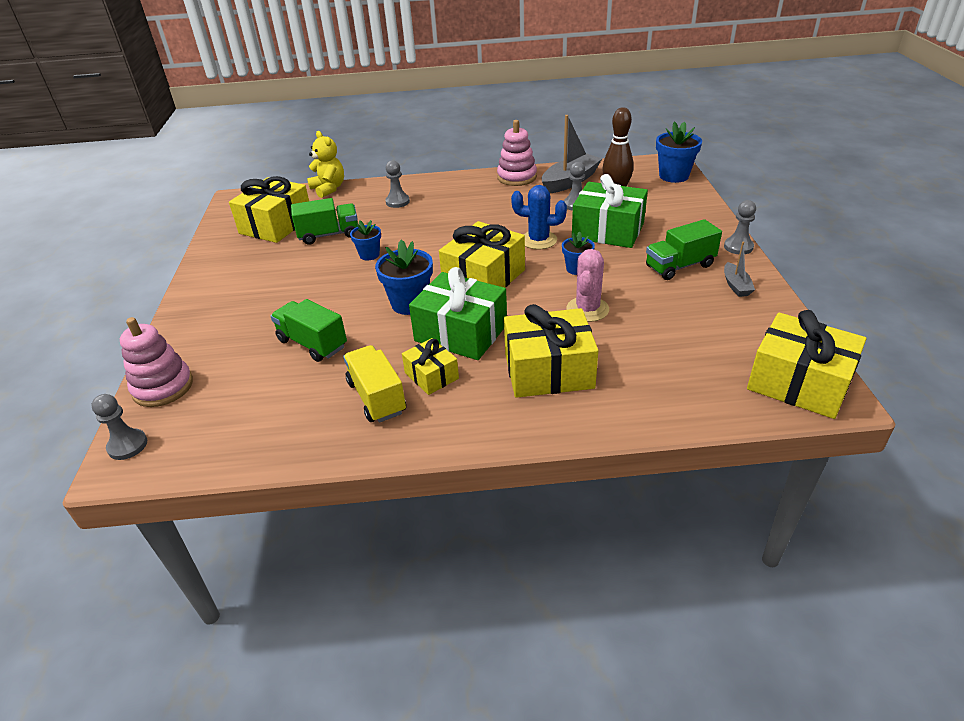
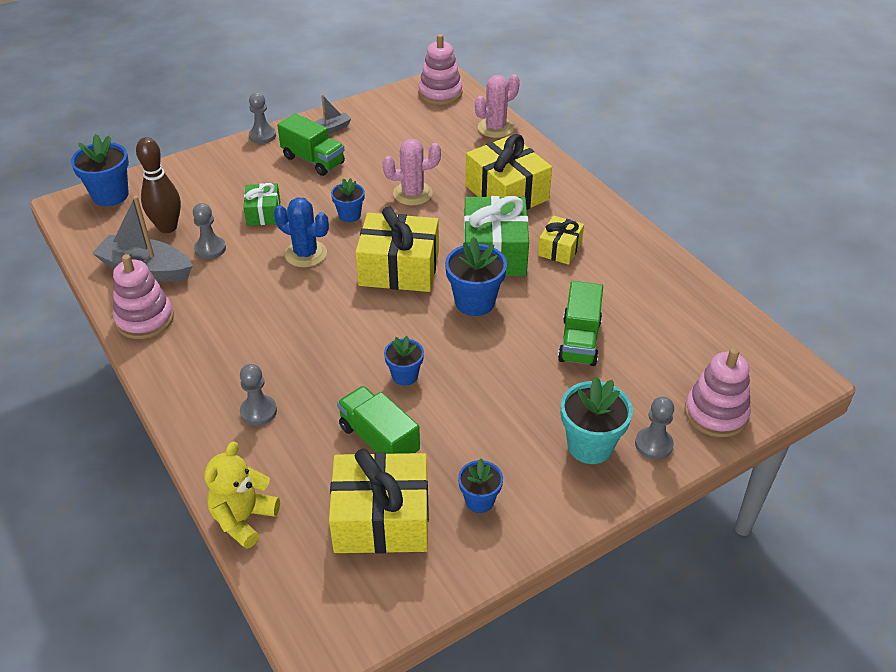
camera: 120 degrees left, 5 degrees up
grey pawn [91,394,147,460] -> grey pawn moved to [635,397,674,460]
yellow truck [343,345,406,423] -> none
blue cactus [511,185,567,249] -> blue cactus turned 45 degrees counterclockwise [274,197,329,267]
green gift [572,174,648,248] -> green gift [243,183,280,226], size x0.55
yellow gift [747,310,866,419] -> pink stacking toy [419,34,462,105]
none -> blue flower pot [458,458,503,513]
none -> pink cactus [475,74,520,138]
none -> turquoise flower pot [561,376,633,464]

